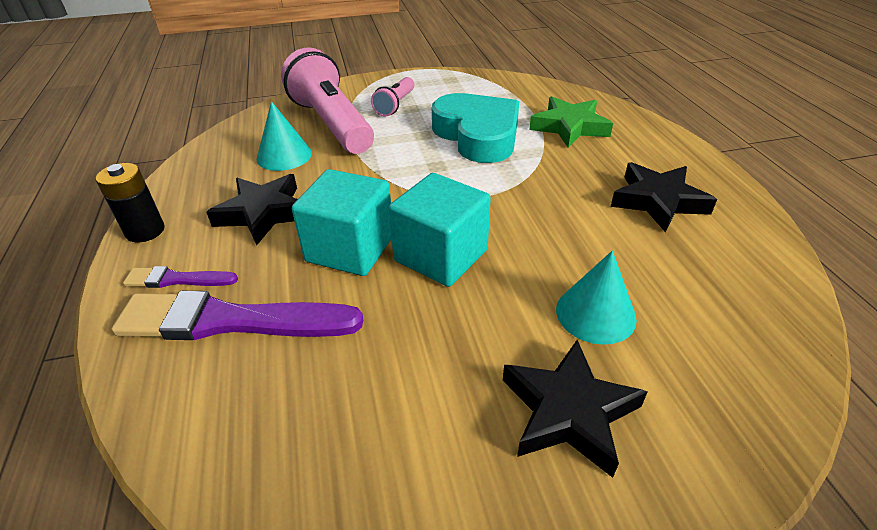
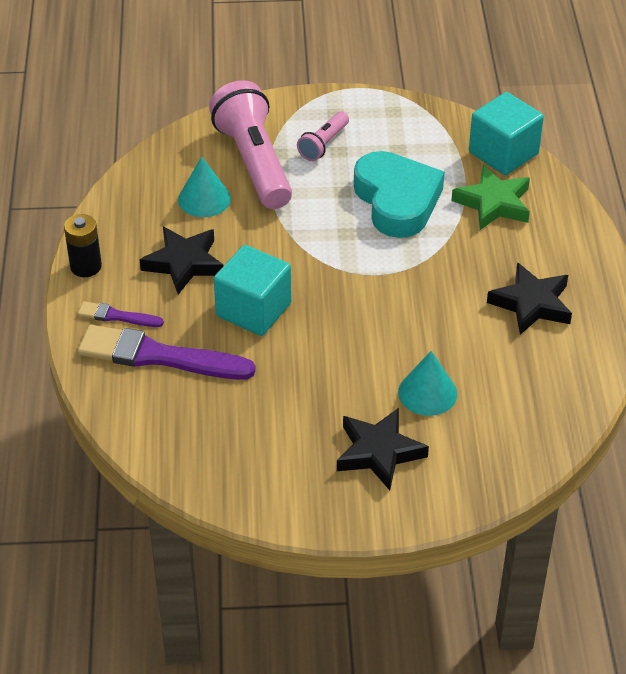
camera: 10 degrees right, 5 degrees up
turquoise cube [389,173,491,287] -> turquoise cube moved to [469,92,544,175]

